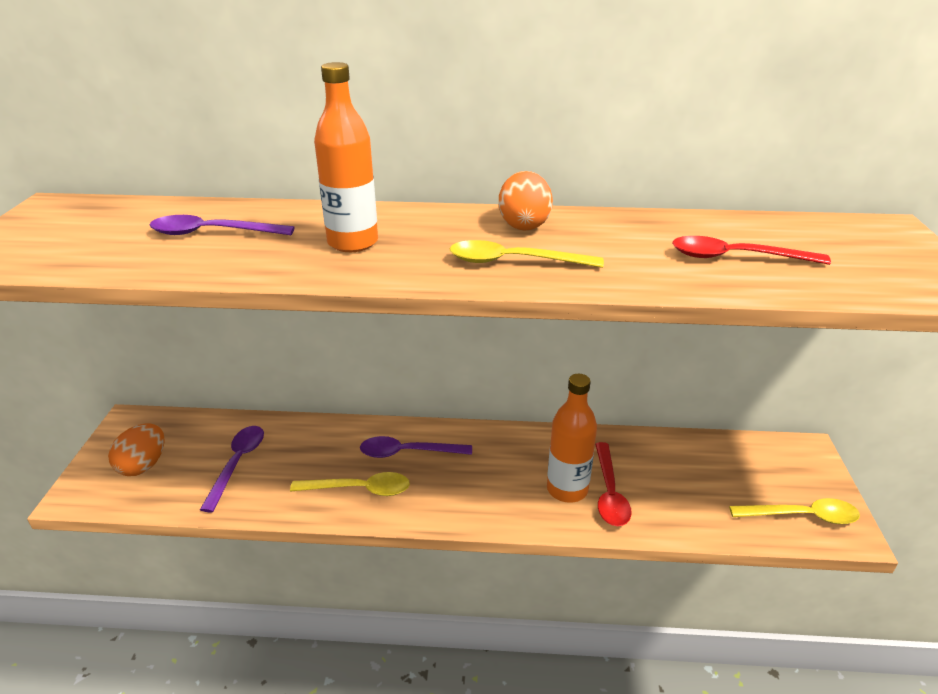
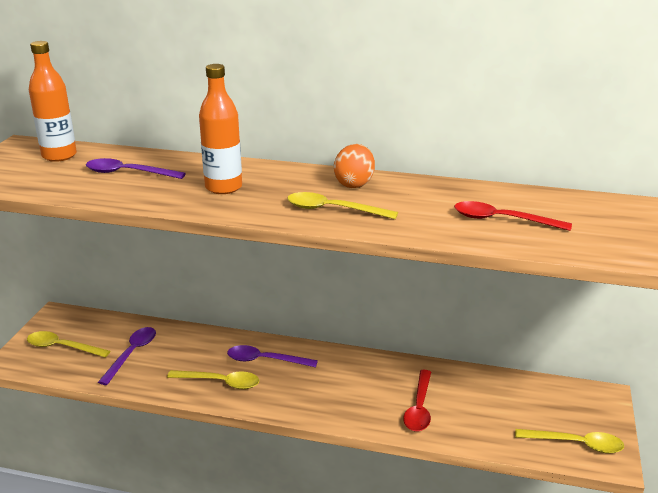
camera: 10 degrees right, 5 degrees down
orange egg [108,424,165,476] -> yellow spoon [27,331,110,358]
orange bottle [547,374,597,503] -> orange bottle moved to [29,41,77,162]

